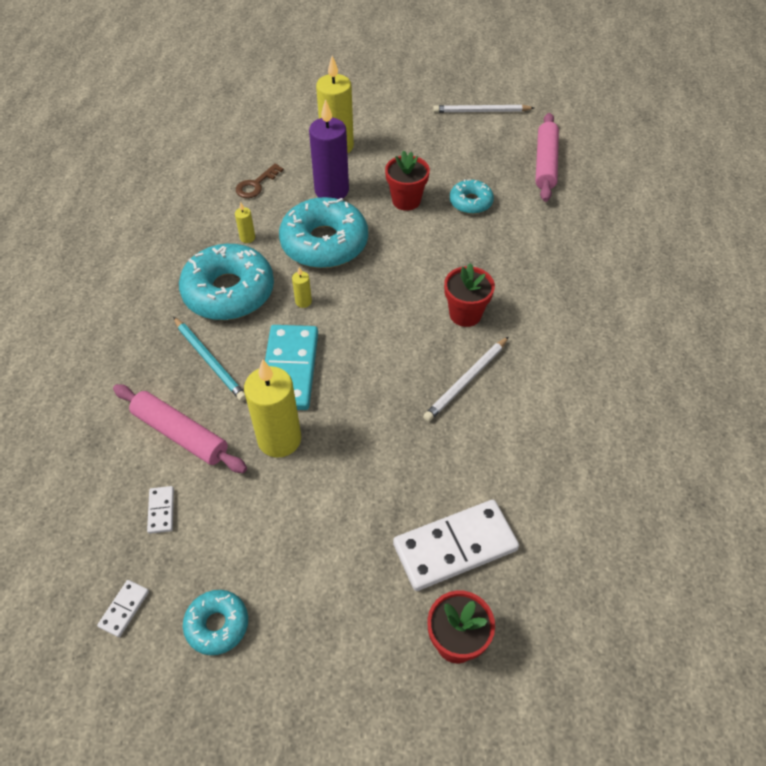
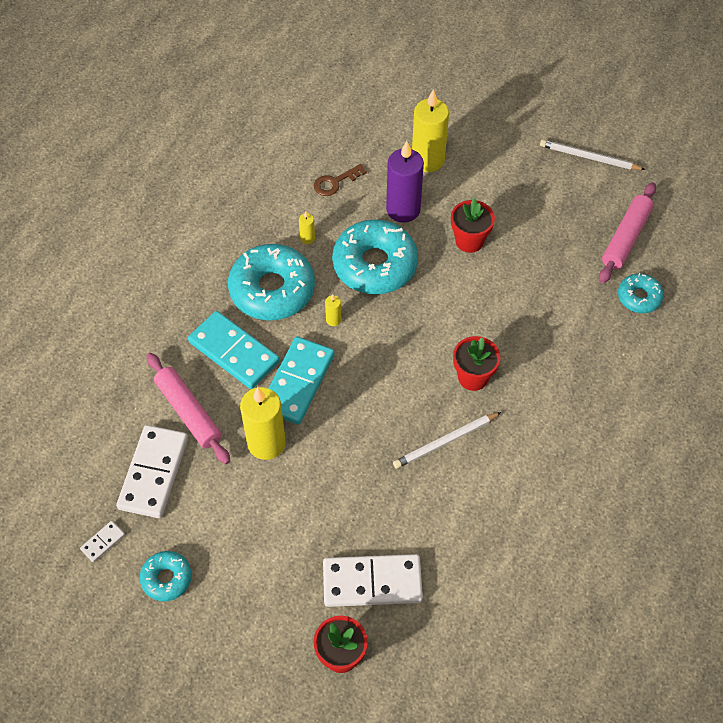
camera: 20 degrees right, 5 degrees up
white domino [147,486,174,534] -> white domino [116,425,188,518], size x2.29
turquoise pencil [173,317,246,401] -> turquoise domino [188,311,280,389]
turquoise donut [450,179,494,214] -> turquoise donut moved to [618,273,664,313]

